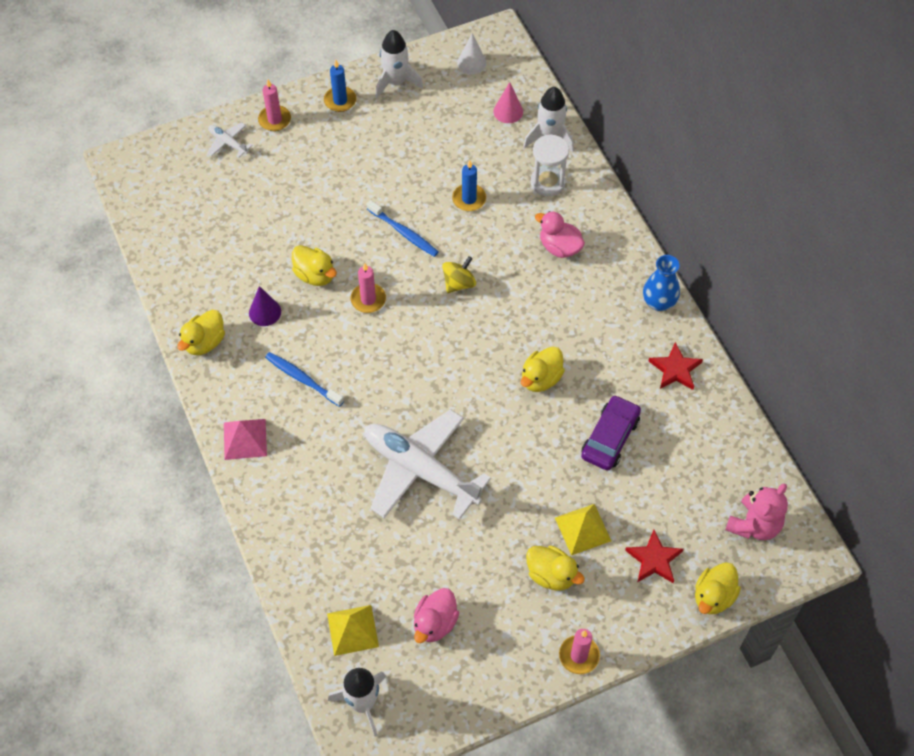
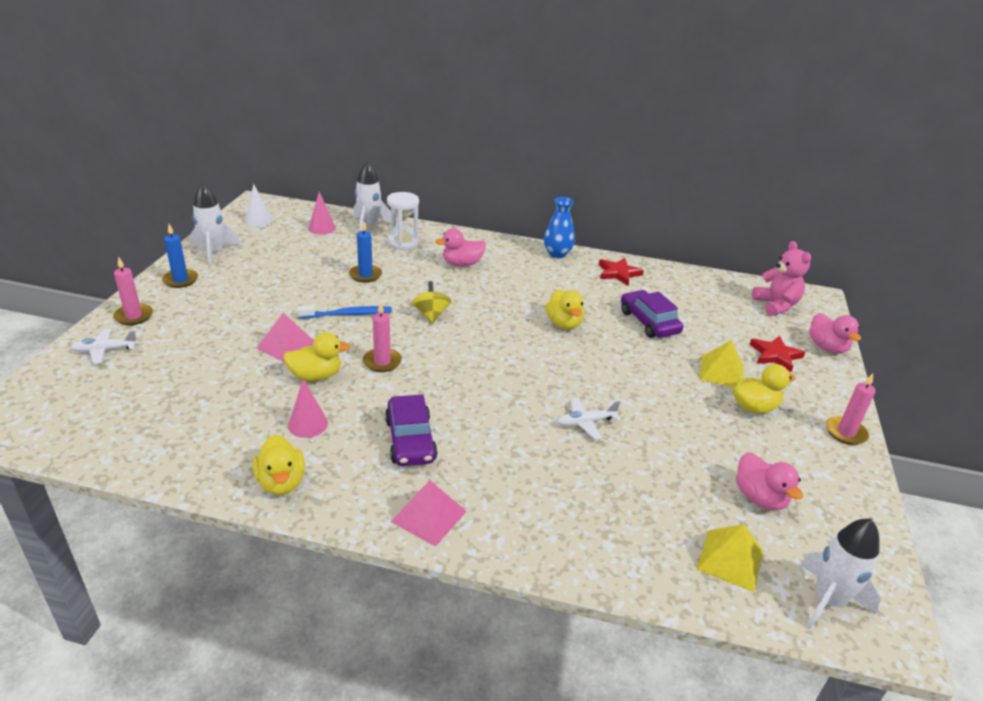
camera: 55 degrees left, 25 degrees down
purple cone [249,286,281,326] -> pink cone [288,379,328,438]
blue toothbrush [265,352,344,407] -> purple car [385,394,438,466]
white plane [364,409,491,520] -> white plane [557,397,621,440], size x0.43
yellow duck [695,562,741,614] -> pink duck [809,313,861,354]
none -> pink pyramid [257,313,314,363]

